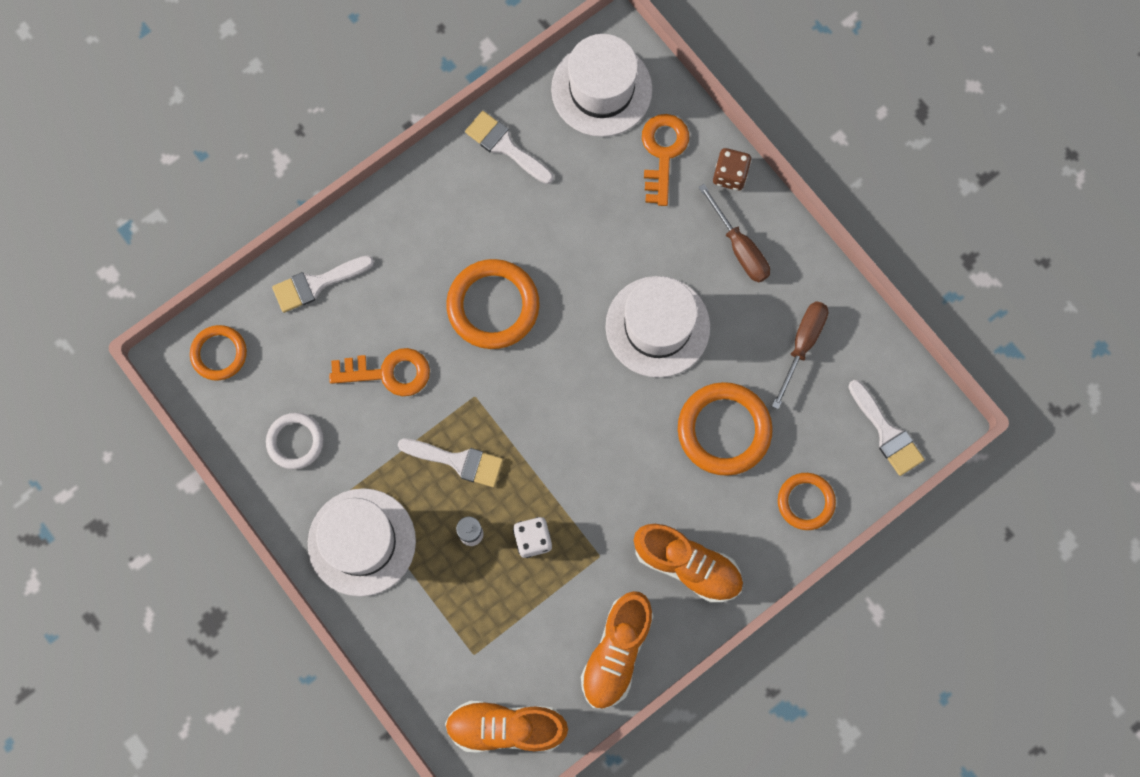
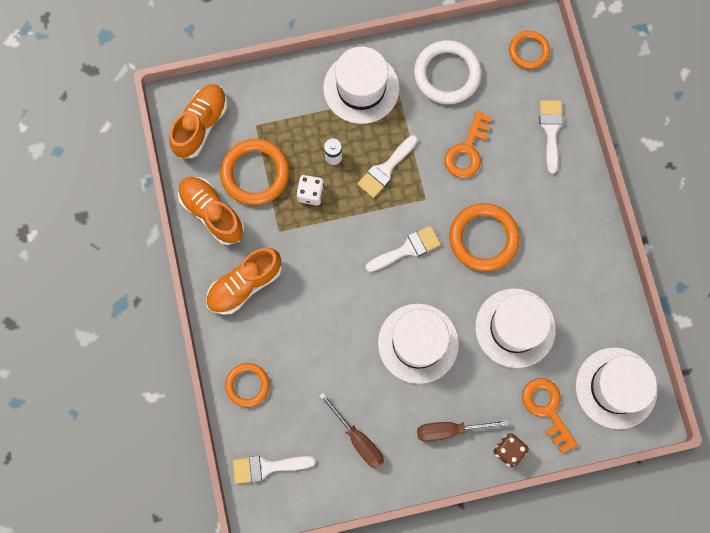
camera: 115 degrees right, 0 degrees up
white ring [266,413,324,469] -> white ring [414,40,482,104], size x1.64
white brush [465,111,553,184] -> white brush moved to [365,226,441,272]
orange key [642,114,689,206] -> orange key turned 150 degrees counterclockwise [522,378,578,453]
orange ring [678,382,773,476] -> orange ring moved to [220,139,290,205]
none -> white hat [475,288,556,368]

